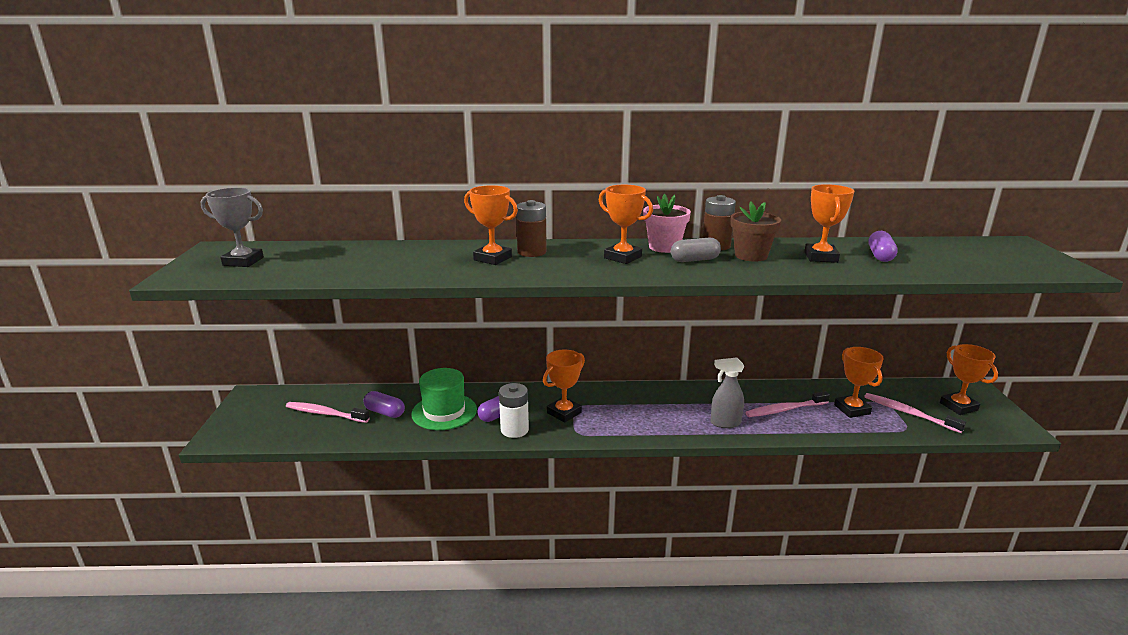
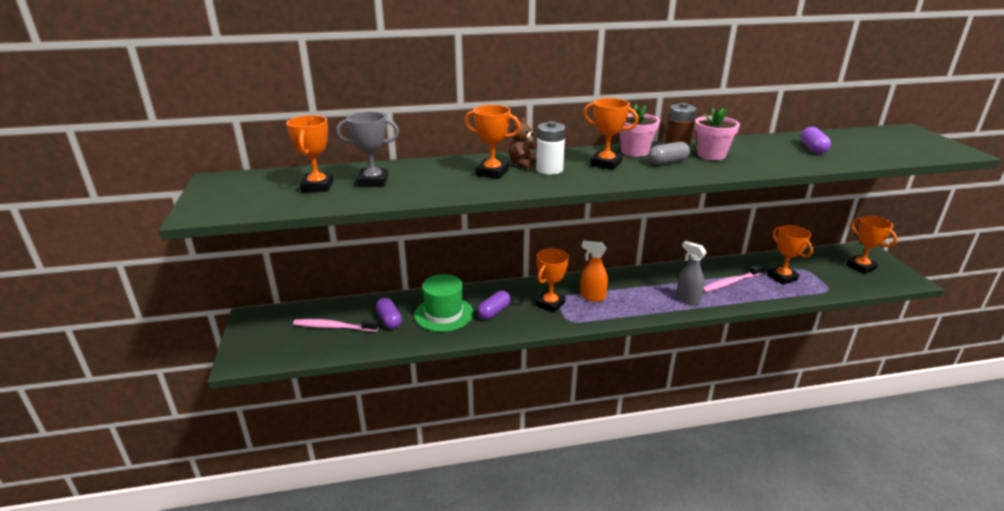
camera: 10 degrees left, 5 degrees up
grey trophy [201,188,264,267] -> grey trophy moved to [336,112,399,187]
purple capsule [364,391,405,418] -> purple capsule turned 45 degrees clockwise [376,298,402,329]
white battery [499,383,529,438] -> white battery moved to [536,121,566,175]
brown battery [516,200,547,257] -> brown teddy bear [509,117,537,170]
grey spray bottle [711,357,745,428] -> grey spray bottle turned 60 degrees clockwise [676,241,707,305]
brown flower pot [731,201,781,262] -> pink flower pot [695,107,740,160]
orange trophy [804,184,854,263] -> orange trophy moved to [286,115,334,192]
pink toothbrush [864,393,966,433] -> none
none -> orange spray bottle [580,241,608,302]

